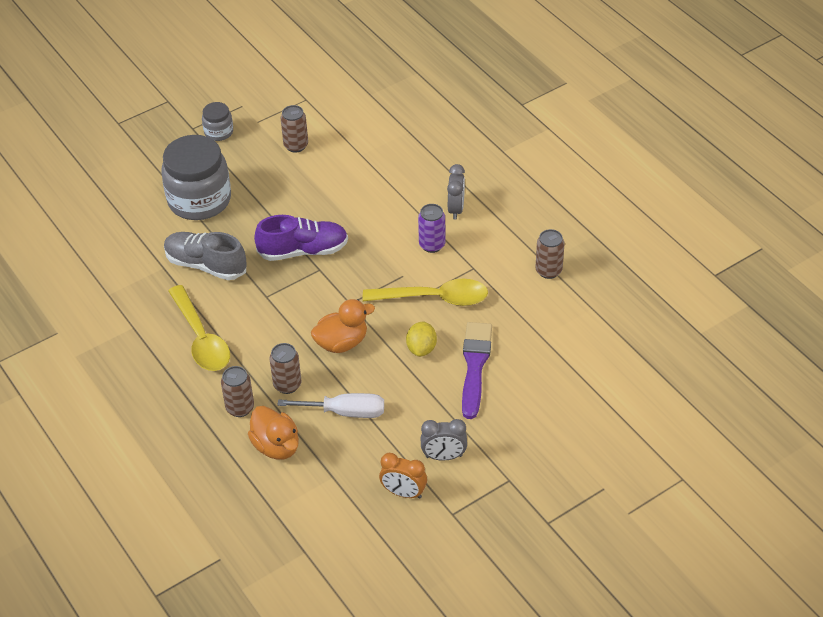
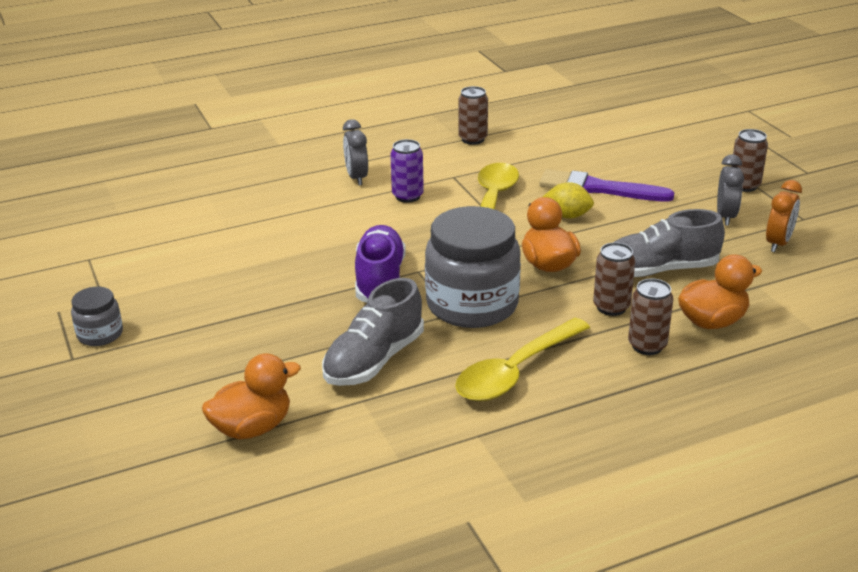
camera: 80 degrees left, 15 degrees down
grey jar [161,135,231,220] -> grey jar moved to [425,206,521,328]
yellow spoon [168,285,230,371] -> yellow spoon turned 150 degrees clockwise [455,318,590,401]
white screwdriver [277,393,384,418] -> grey shoe [614,209,725,277]
brown can [281,105,308,153] -> brown can moved to [731,129,768,192]
grey clock [447,164,465,220] -> grey clock turned 120 degrees counterclockwise [343,119,368,185]
none -> orange duck [202,353,301,440]

